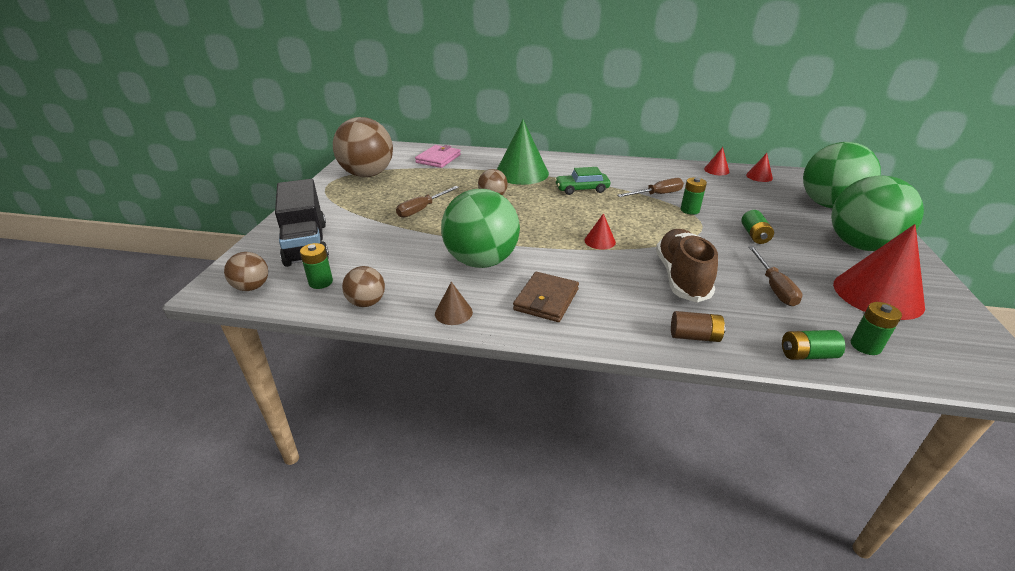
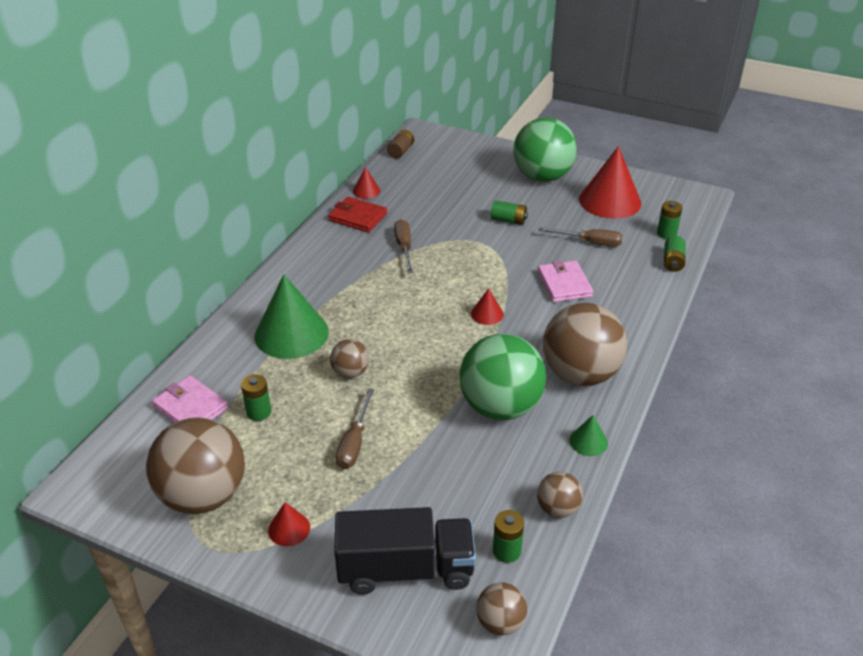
camera: 75 degrees left, 5 degrees up
brown screwdriver [396,186,459,218] -> brown screwdriver turned 45 degrees clockwise [336,389,374,469]
brown cone [435,282,473,325] -> green cone [570,415,608,456]
brown wallet [513,272,579,322] -> brown ball [543,303,627,386]
green car [555,167,610,195] -> none
brown shoe [656,229,718,302] -> pink wallet [537,260,593,302]
brown battery [671,311,726,342] -> brown battery moved to [387,130,414,159]
green battery [681,177,707,215] -> green battery moved to [241,374,271,421]
red cone [746,153,773,182] -> red cone moved to [268,502,310,546]
green ball [803,142,881,208] -> none
none -> red wallet [328,197,387,232]

